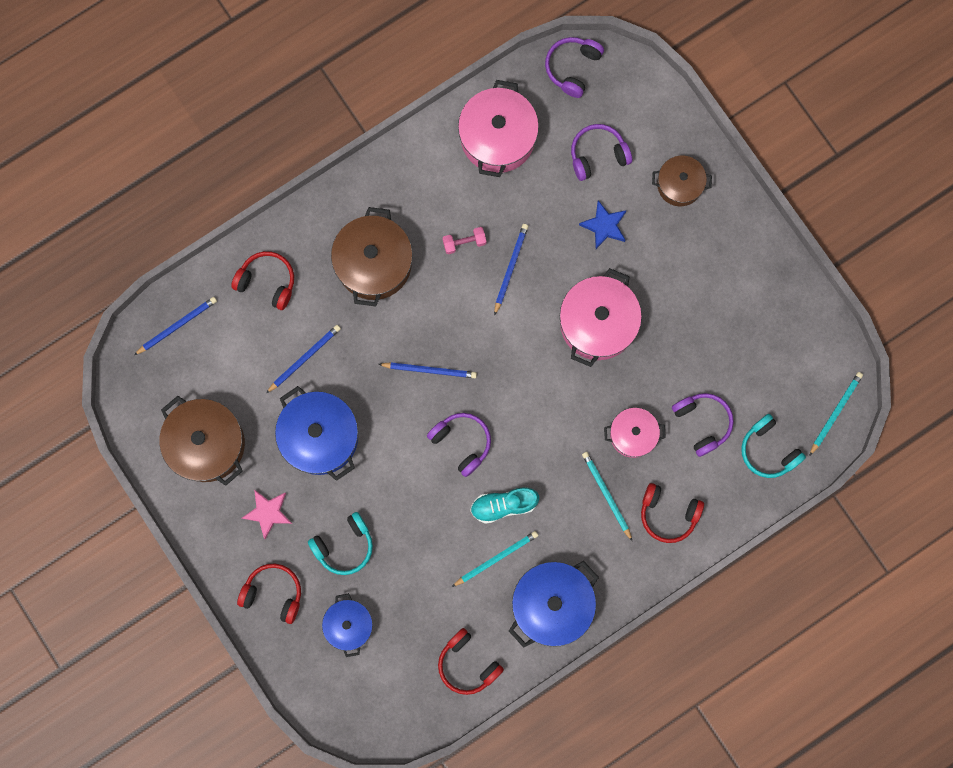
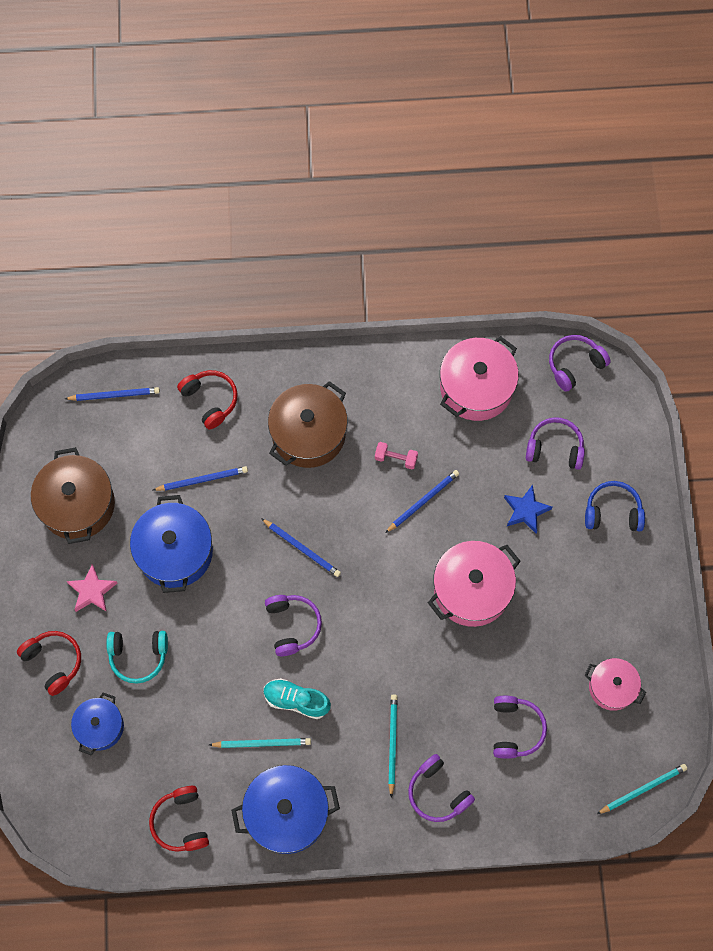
camera: 30 degrees right, 10 degrees down
pink pot [604,408,666,458] -> pink pot moved to [585,658,646,711]
red headphones [641,483,704,543] -> purple headphones [408,754,475,822]
brown pot [652,156,712,206] -> blue headphones [585,481,645,531]
turquoise headphones [741,414,806,478] -> none

